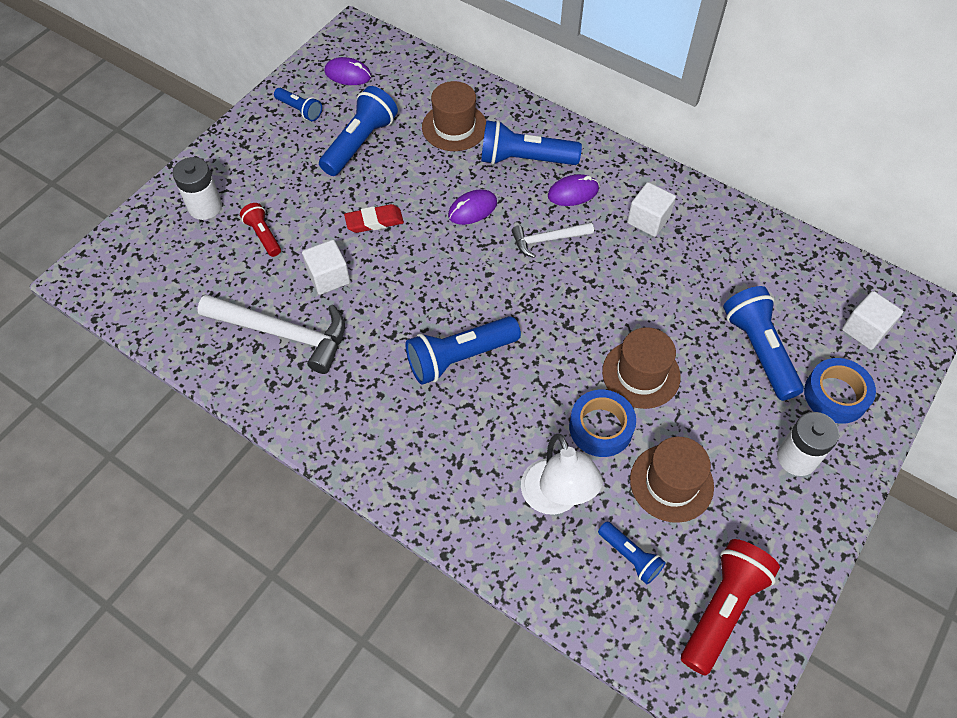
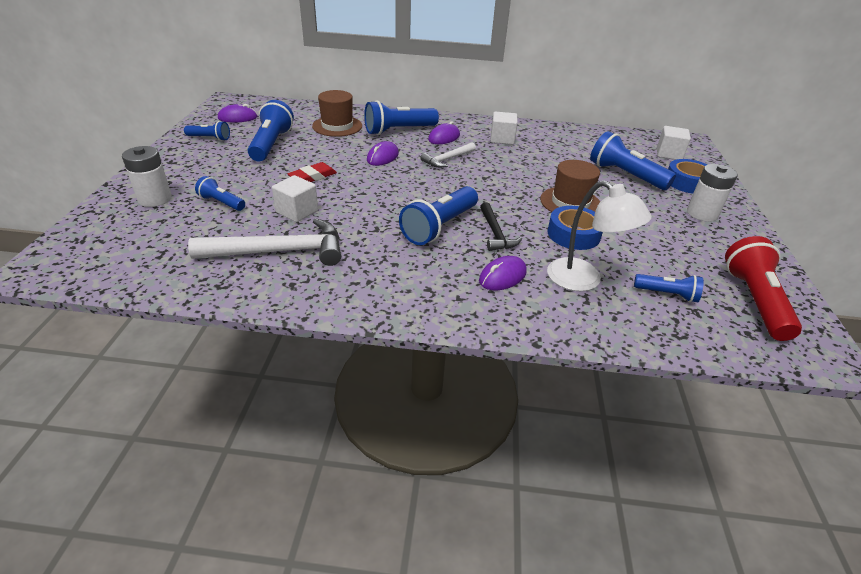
camera: 30 degrees left, 20 degrees down
red flashlight [240,203,281,257] -> blue flashlight [195,176,245,211]
brown hat [630,437,714,523] -> none
none -> purple mouse [479,256,527,290]
none -> black hammer [480,202,522,251]

